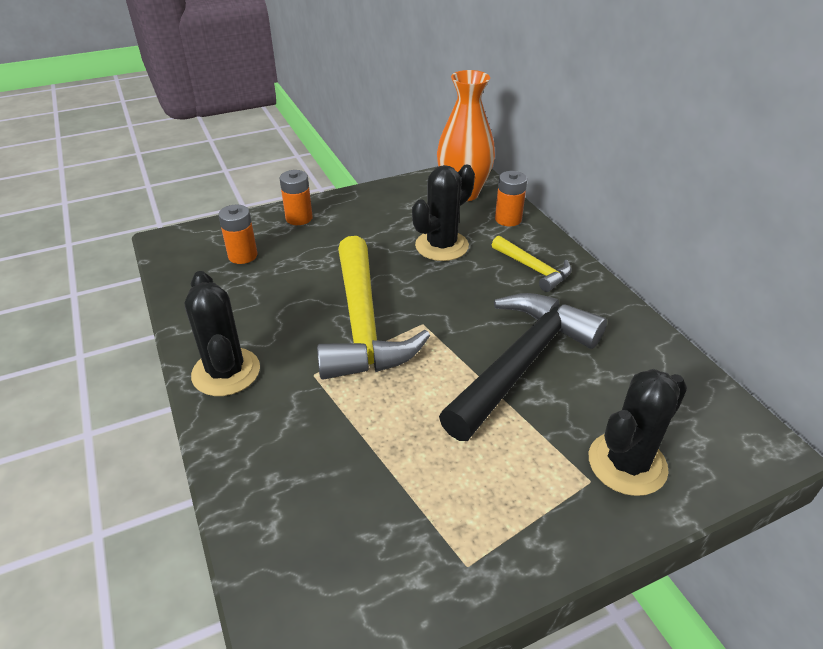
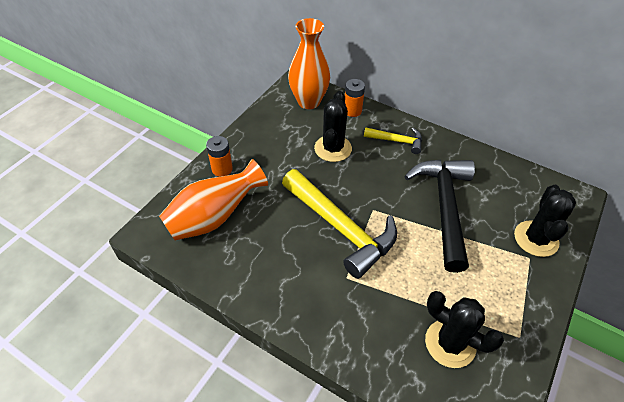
camera: 35 degrees left, 10 degrees up
black cactus [185,271,260,396] -> black cactus moved to [425,291,504,368]
orange battery [218,205,257,264] -> orange vase [159,159,268,241]

